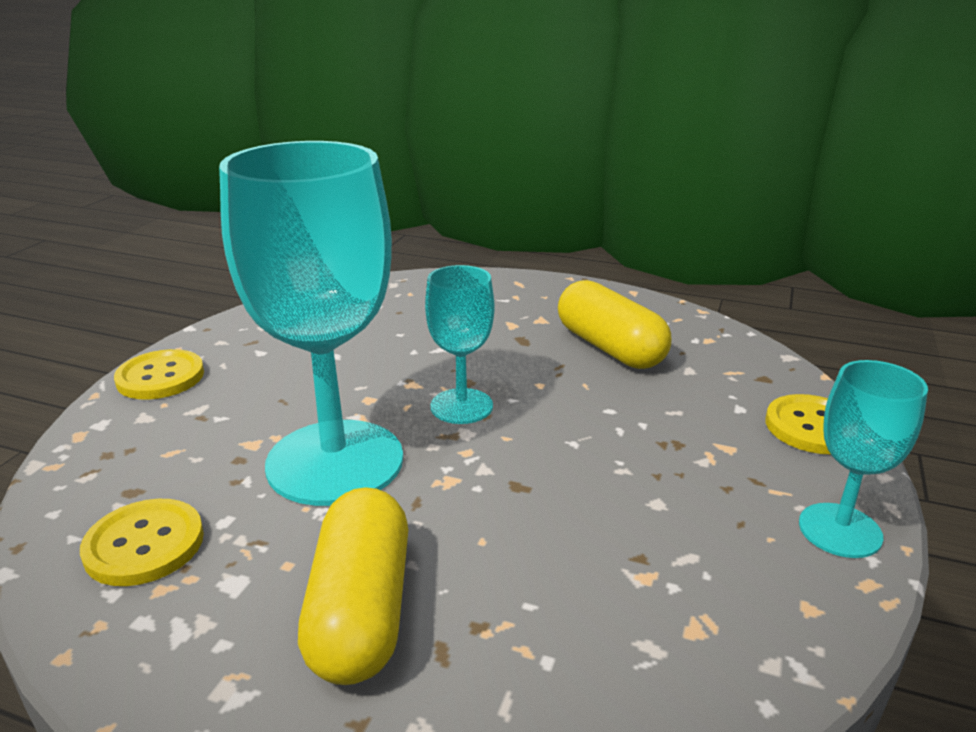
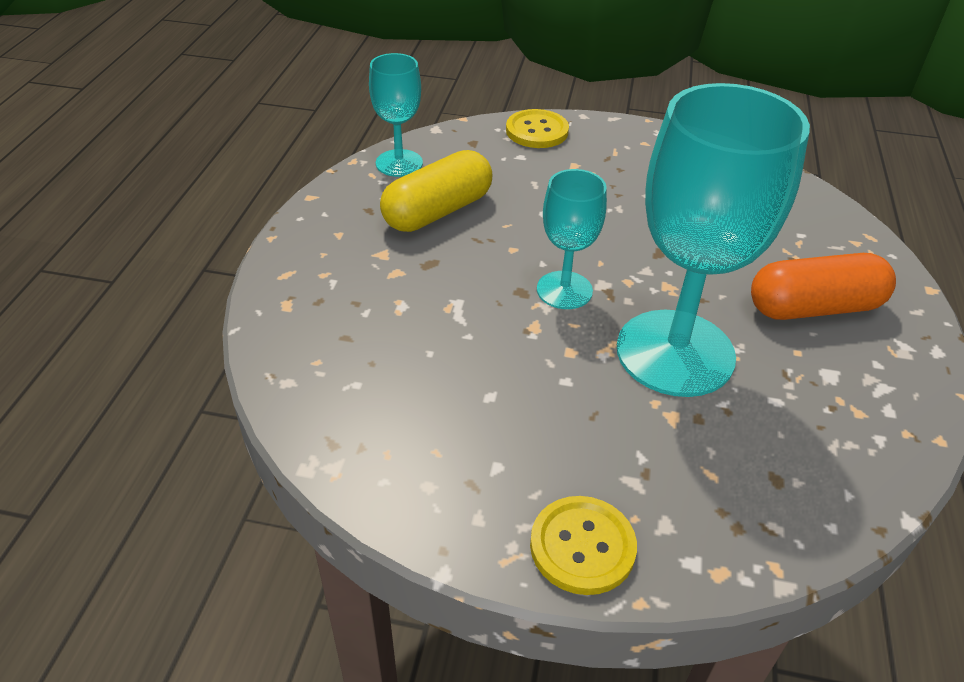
camera: 100 degrees left, 15 degrees up
yellow button [80,499,204,586] -> none
yellow capsule [298,487,408,685] -> orange capsule [751,253,896,320]
turquoise goblet [799,360,928,558] -> turquoise goblet moved to [369,53,423,177]

